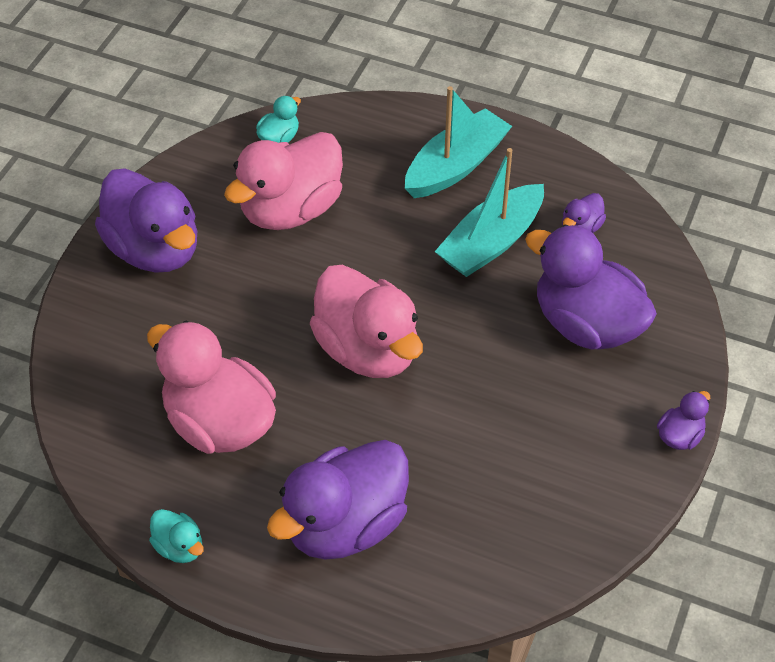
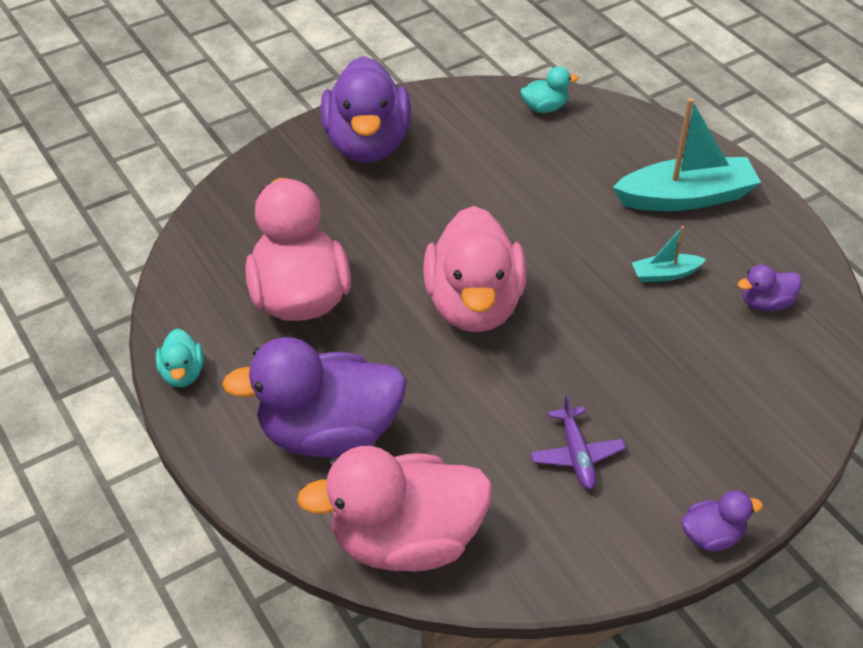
camera: 35 degrees right, 5 degrees down
pink duck [224,132,343,230] -> pink duck moved to [297,446,492,572]
turquoise boat [435,148,544,277] -> turquoise boat [632,226,706,282], size x0.48
purple duck [525,225,657,349] -> none
none -> purple plane [530,394,626,490]

